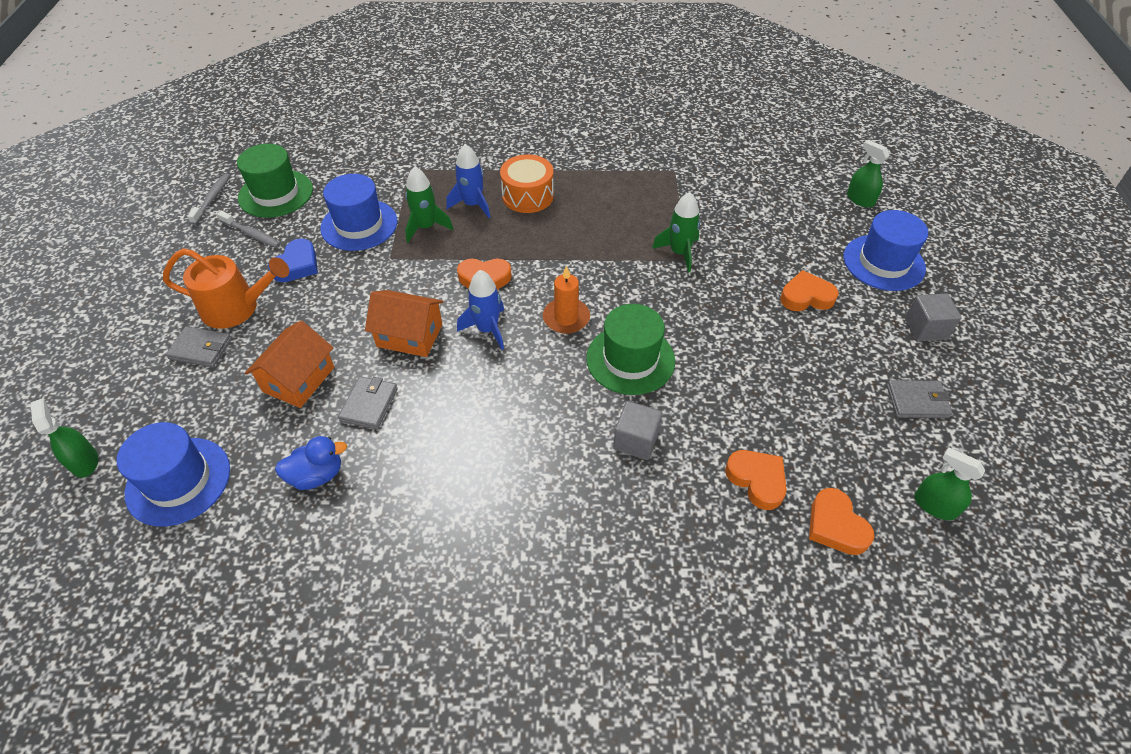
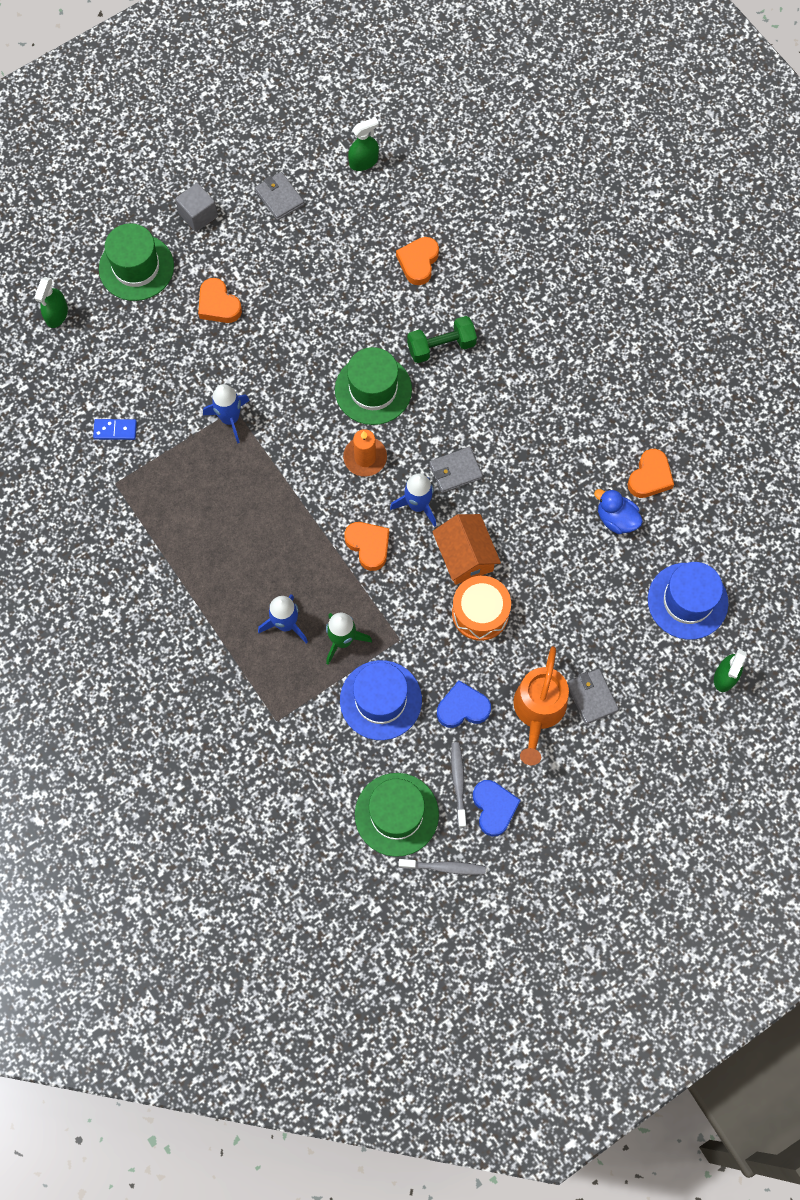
camera: 125 degrees left, 20 degrees up
orange watering can [163,248,289,329] -> orange watering can turned 135 degrees counterclockwise [513,646,569,765]
grey toothbrush [187,173,230,225] -> grey toothbrush turned 150 degrees counterclockwise [399,859,486,875]
orange house [245,320,334,408] -> none
grey wallet [338,376,398,430] -> grey wallet moved to [429,447,483,493]
orange drum [500,154,554,213] -> orange drum moved to [452,576,511,641]
grey cube [613,401,662,460] -> green dumbbell [407,316,477,363]
green rocket [652,192,700,273] -> blue rocket [203,384,250,444]
orange heart [809,488,874,555] -> orange heart moved to [627,449,674,498]
blue hat [844,210,928,291] -> green hat [99,223,174,301]
green spray bottle [914,448,985,520] -> green spray bottle turned 120 degrees counterclockwise [348,117,379,171]
none -> blue domino [93,419,137,440]
none -> blue heart [473,780,521,836]

